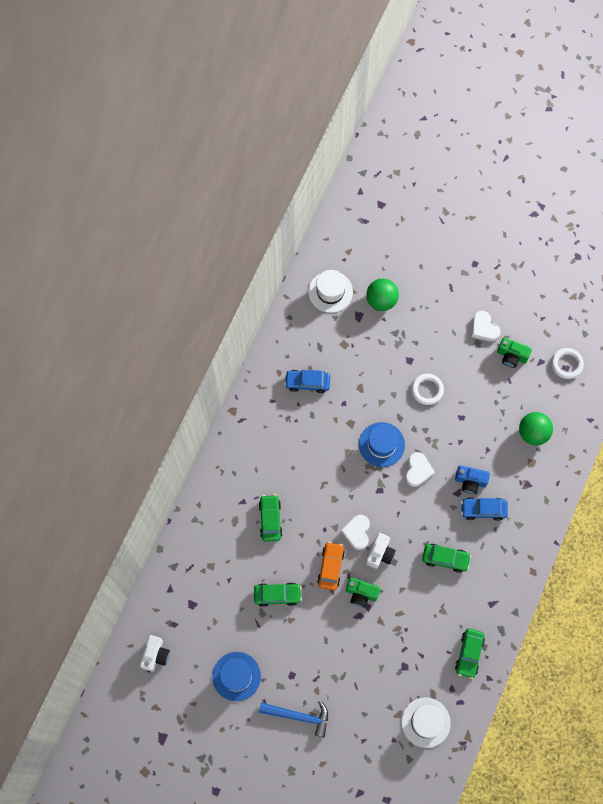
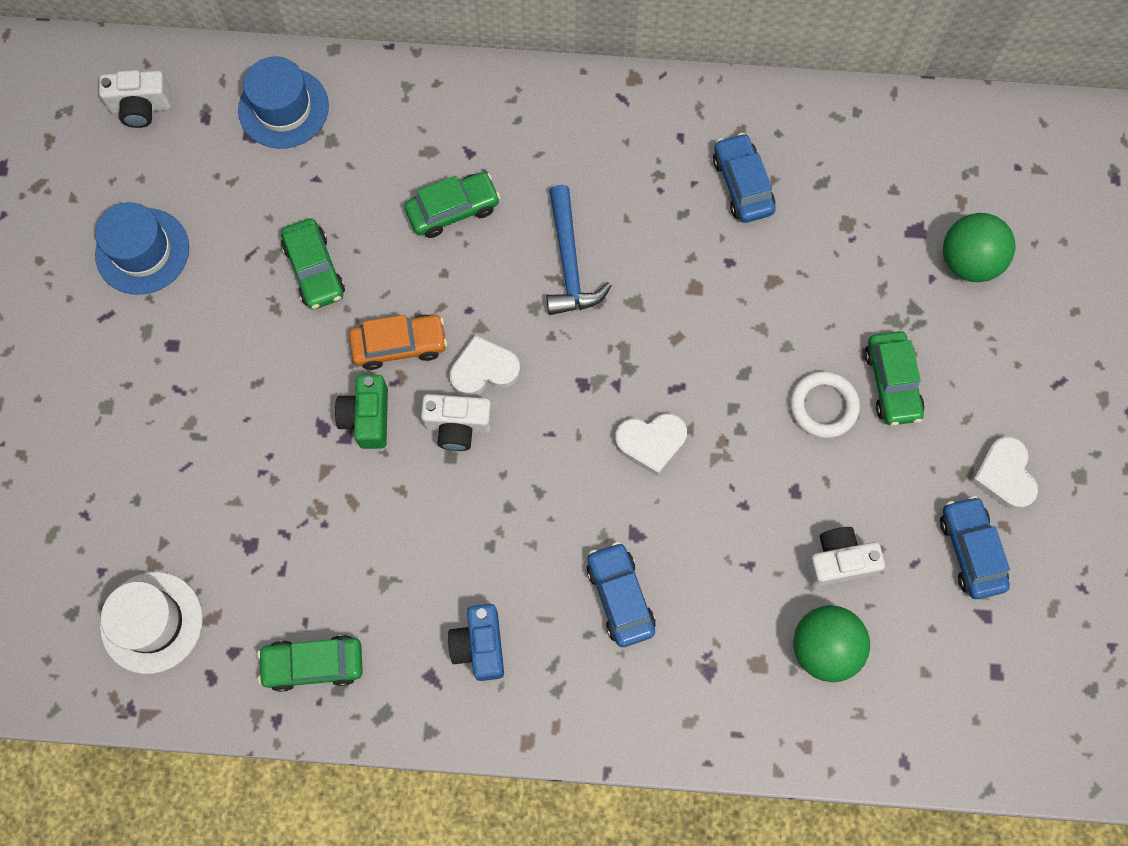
camera: 70 degrees right, 0 degrees up
blue hammer [259,701,328,737] -> blue hammer moved to [546,185,612,315]
white hat [308,270,353,313] -> none
blue hat [359,422,405,467] -> blue hat moved to [238,57,329,149]
green car [422,544,471,573] -> green car moved to [864,331,924,426]
blue camera [455,465,490,494] -> blue camera moved to [448,604,504,681]
white heart [472,311,501,341] -> white heart turned 45 degrees counterclockwise [970,437,1038,510]
green camera [497,338,532,368] -> blue car [940,496,1010,599]
white ring [551,348,584,379] -> none
none -> white camera [806,527,885,587]

